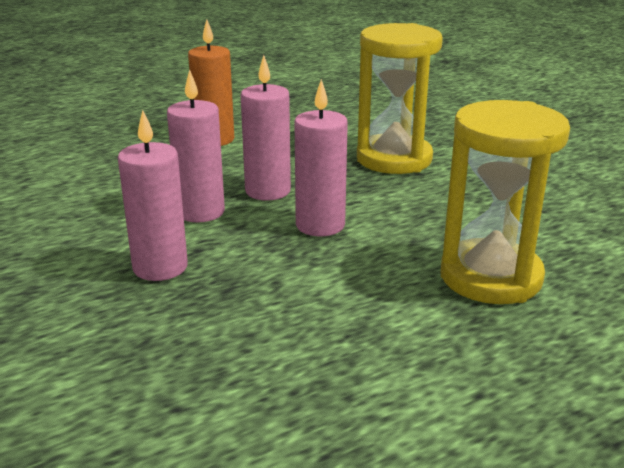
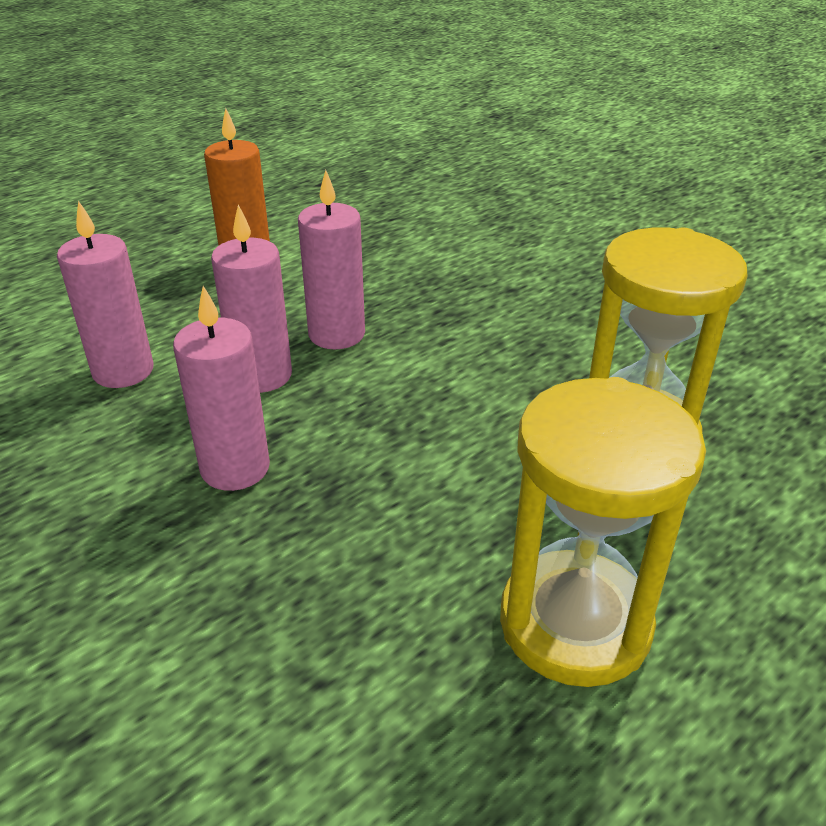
camera: 10 degrees left, 10 degrees up
pink candle [295,79,348,236] -> pink candle moved to [57,200,154,388]
yellow hourglass [357,23,443,174] -> yellow hourglass moved to [500,377,706,687]

